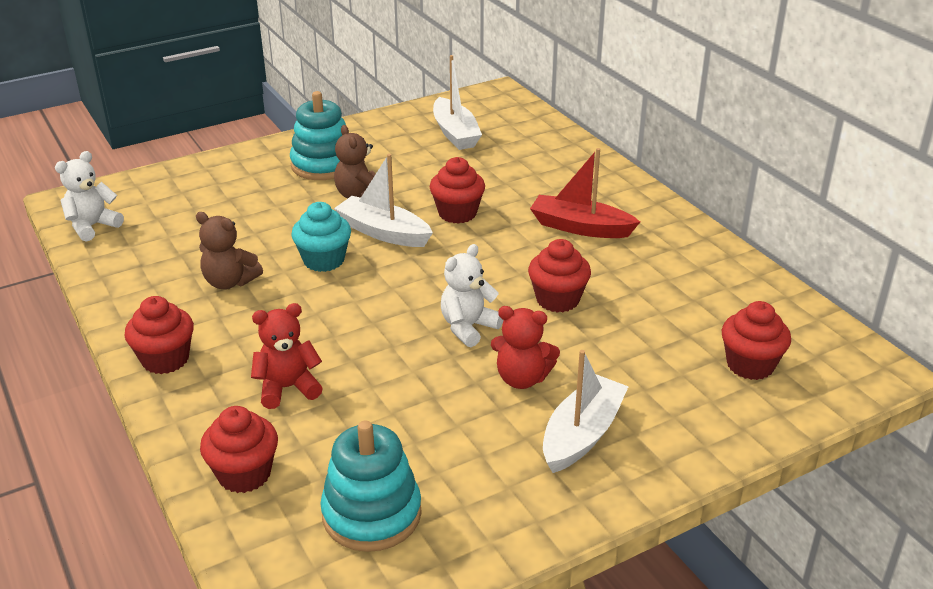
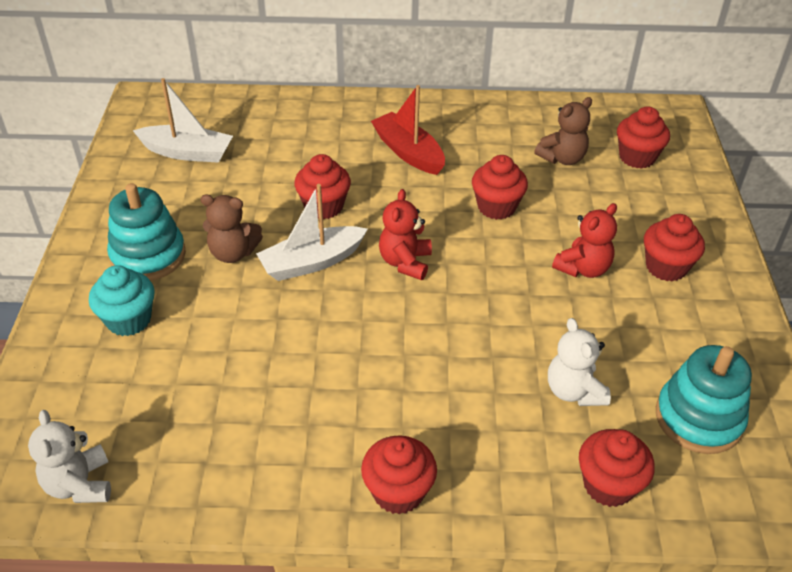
camera: 60 degrees left, 10 degrees up
brown teddy bear [196,212,263,289] -> brown teddy bear moved to [534,97,592,165]
red teddy bear [251,303,323,409] -> red teddy bear moved to [379,189,432,280]
turquoise cupcake [291,202,351,272] -> turquoise cupcake moved to [89,265,155,336]
white teddy bear [441,244,503,347] -> white teddy bear moved to [548,318,611,406]
red boat [530,148,640,238] -> red boat turned 90 degrees clockwise [371,85,445,175]
white boat [543,350,629,473] -> red cupcake [644,214,705,281]

